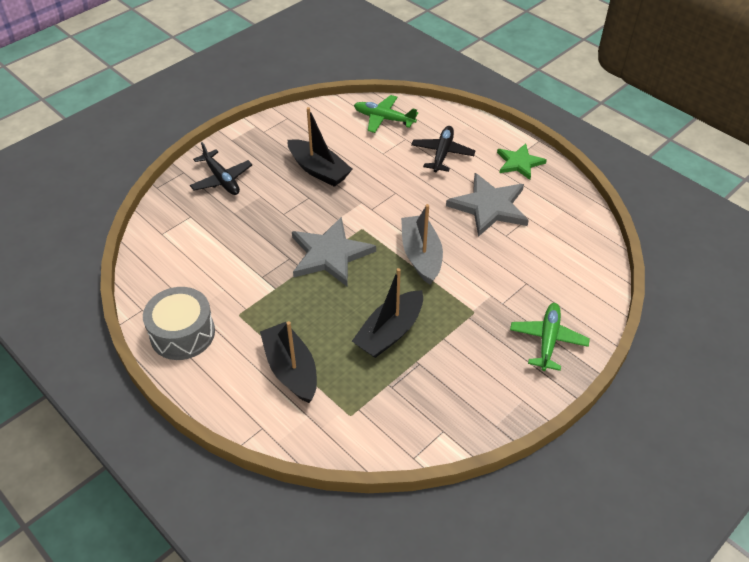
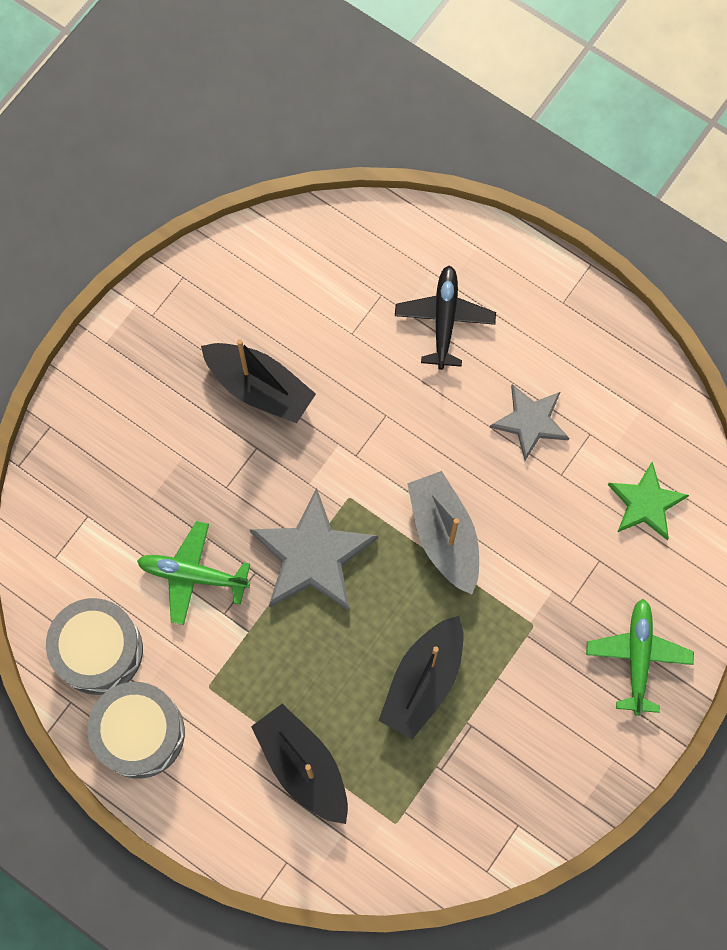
camera: 10 degrees left, 25 degrees up
black plane [190,142,252,195] -> none
green plane [354,95,418,133] -> green plane moved to [137,521,250,625]
grey star [446,173,529,237] -> grey star [489,384,569,460], size x0.63
green star [497,143,547,180] -> green star moved to [608,462,689,540]
none -> grey drum [46,598,143,695]

